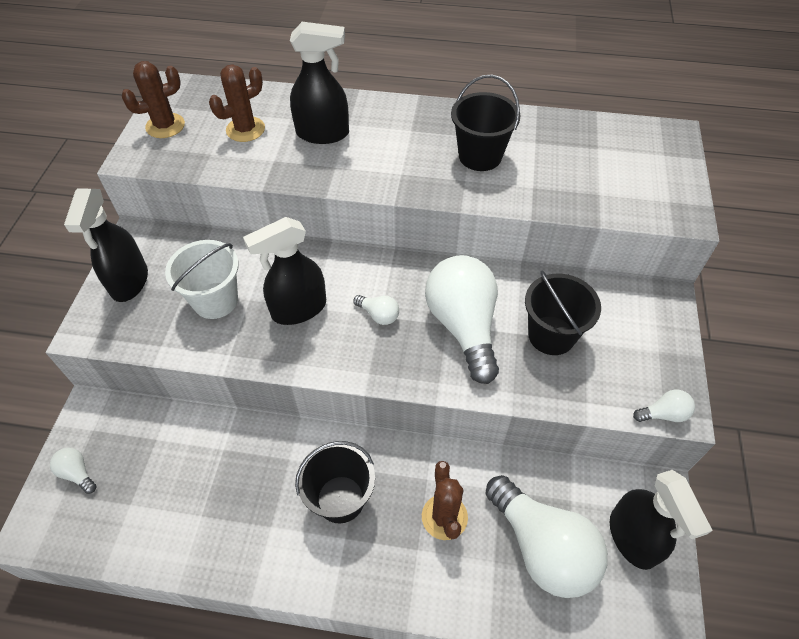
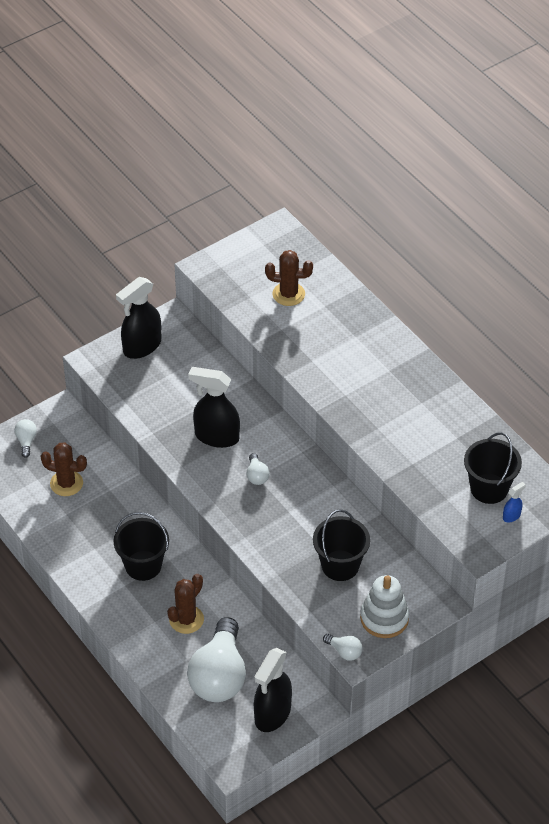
camera: 45 degrees right, 5 degrees down
brown cactus [122,61,185,138] -> brown cactus moved to [41,442,87,496]
white bucket [165,240,239,319] -> none
black spray bottle [290,22,349,144] -> none
white light bulb [425,255,499,384] -> none
black bucket [451,75,521,171] -> black bucket moved to [464,432,522,504]
none -> white stacking toy [360,575,409,638]
none -> blue spray bottle [503,482,526,522]

